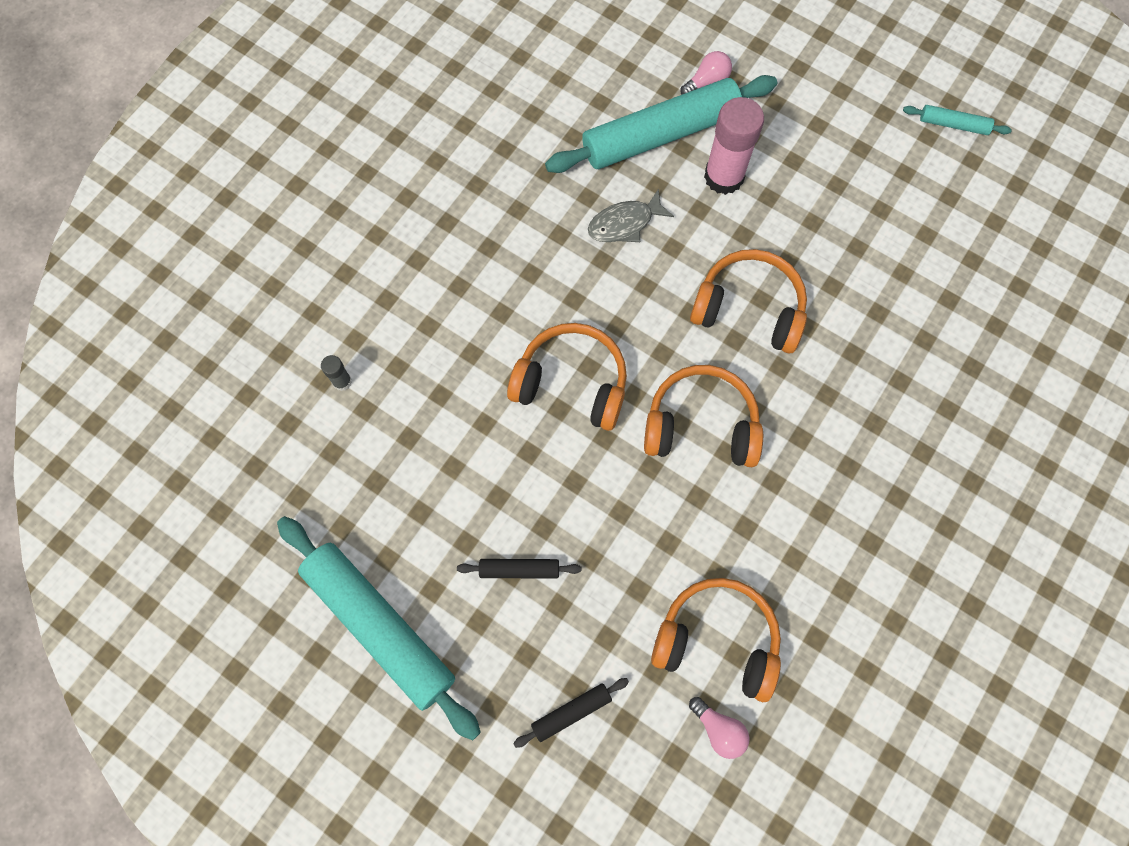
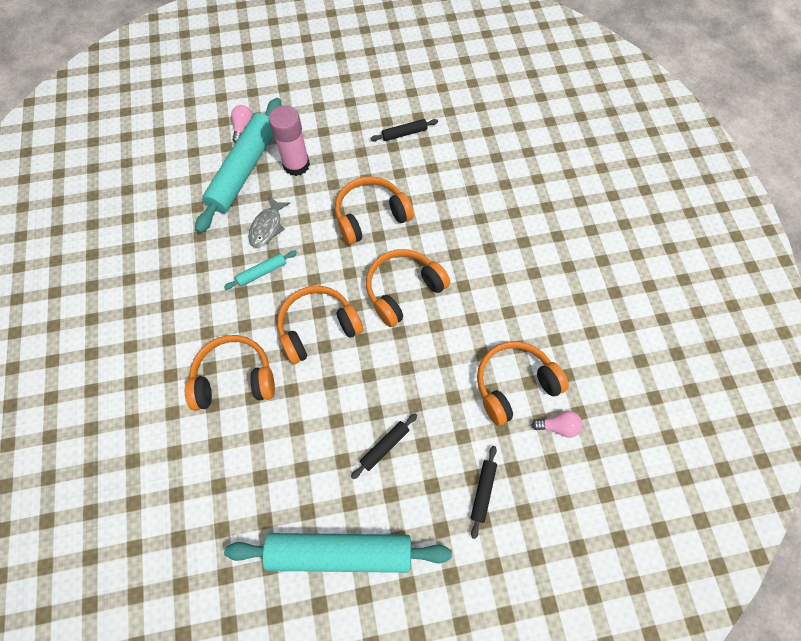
camera: 45 degrees left, 5 degrees down
grey glue stick [321,355,352,391] -> none
turquoise rolling pin [903,105,1012,135] -> turquoise rolling pin moved to [224,251,297,289]
none -> orange headphones [185,335,275,411]
none -> black rolling pin [370,119,438,141]

